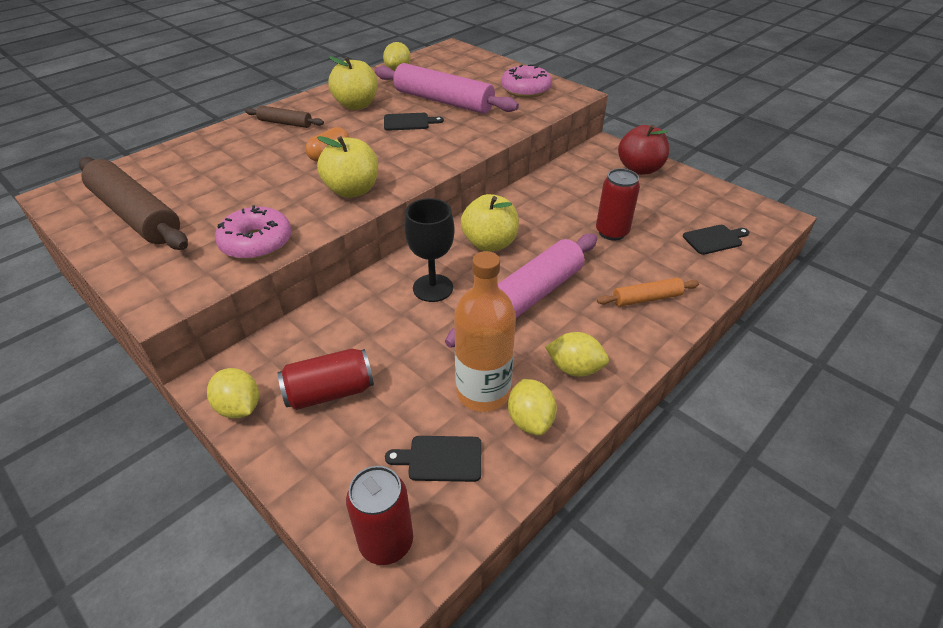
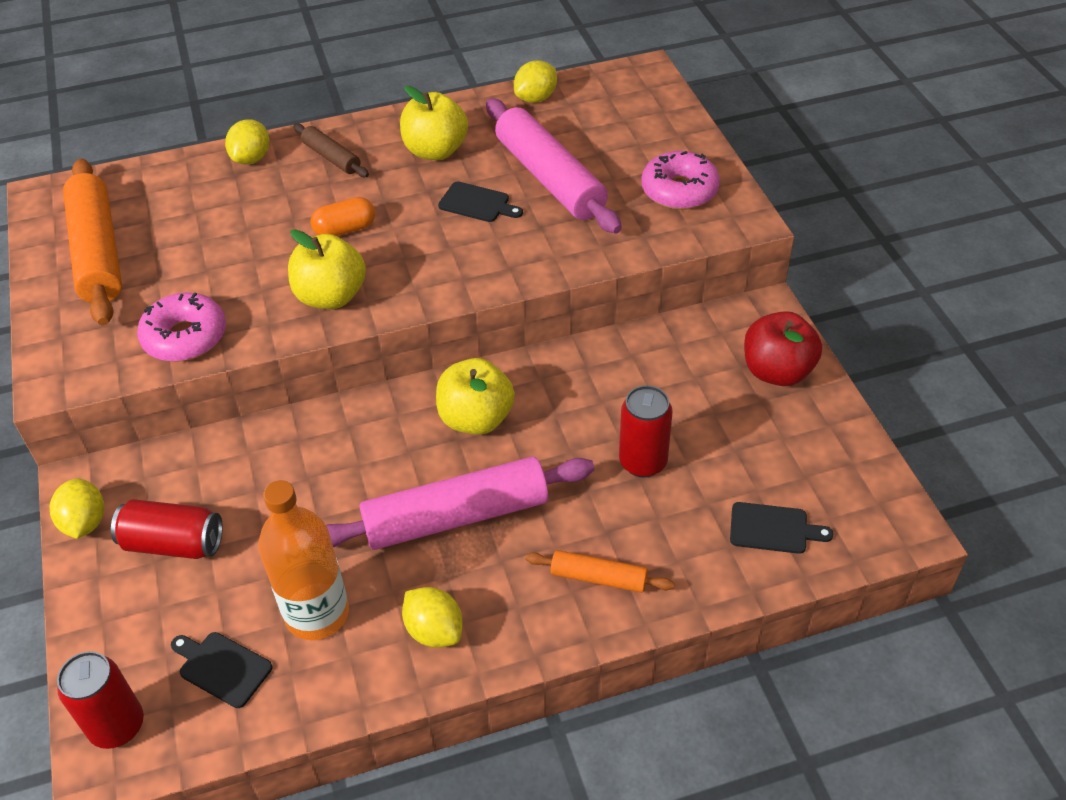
camera: 30 degrees right, 5 degrees up
brown rolling pin [79,157,188,250] -> orange rolling pin [63,158,122,326]
black goblet [404,198,455,302] -> none
yellow lemon [508,379,557,436] -> yellow lemon moved to [225,119,269,165]

